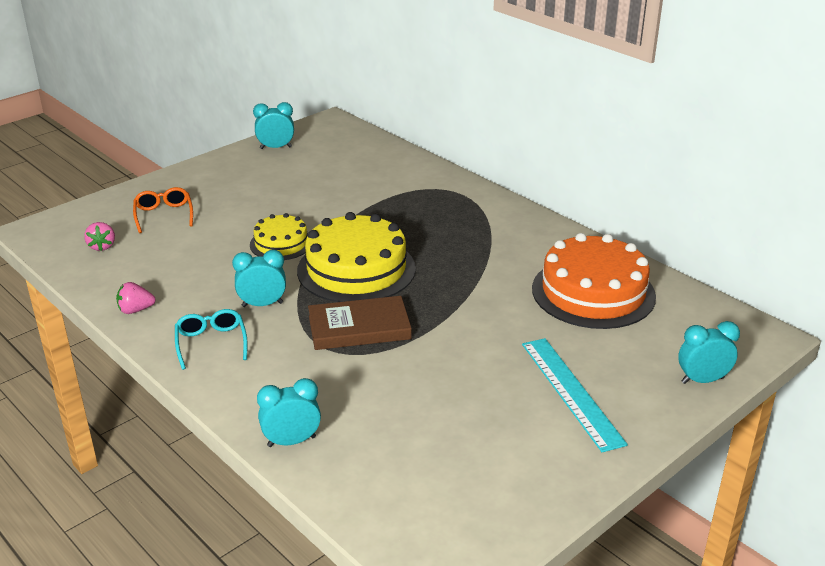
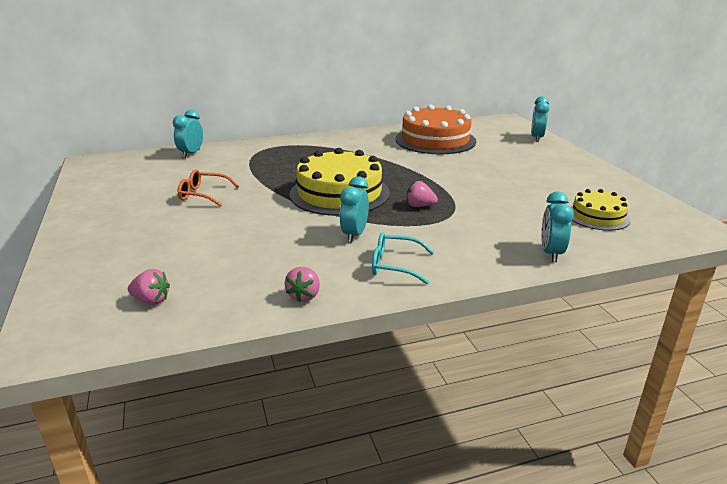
camera: 65 degrees left, 5 degrees down
orange glasses [133,187,193,233] -> orange glasses moved to [178,169,239,206]
yellow cake [250,213,308,260] -> yellow cake moved to [571,189,630,231]
turquoise clock [253,102,294,149] -> turquoise clock moved to [173,110,203,158]
brown book [308,296,412,350] -> pink strawberry [407,181,438,207]
turquoise ruler [522,338,628,452] -> none

